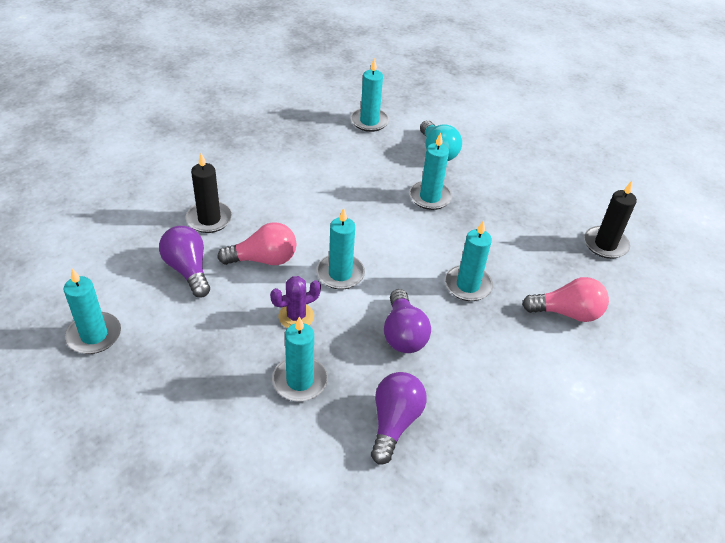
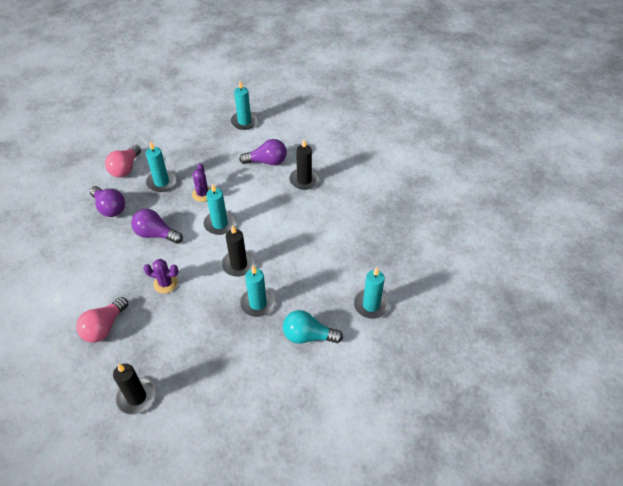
camera: 120 degrees right, 5 degrees up
pink light bulb [217,222,297,265] -> pink light bulb moved to [105,145,141,177]
turquoise candle [445,220,493,301] -> purple cactus [143,259,179,293]
none -> black candle [222,225,256,277]

